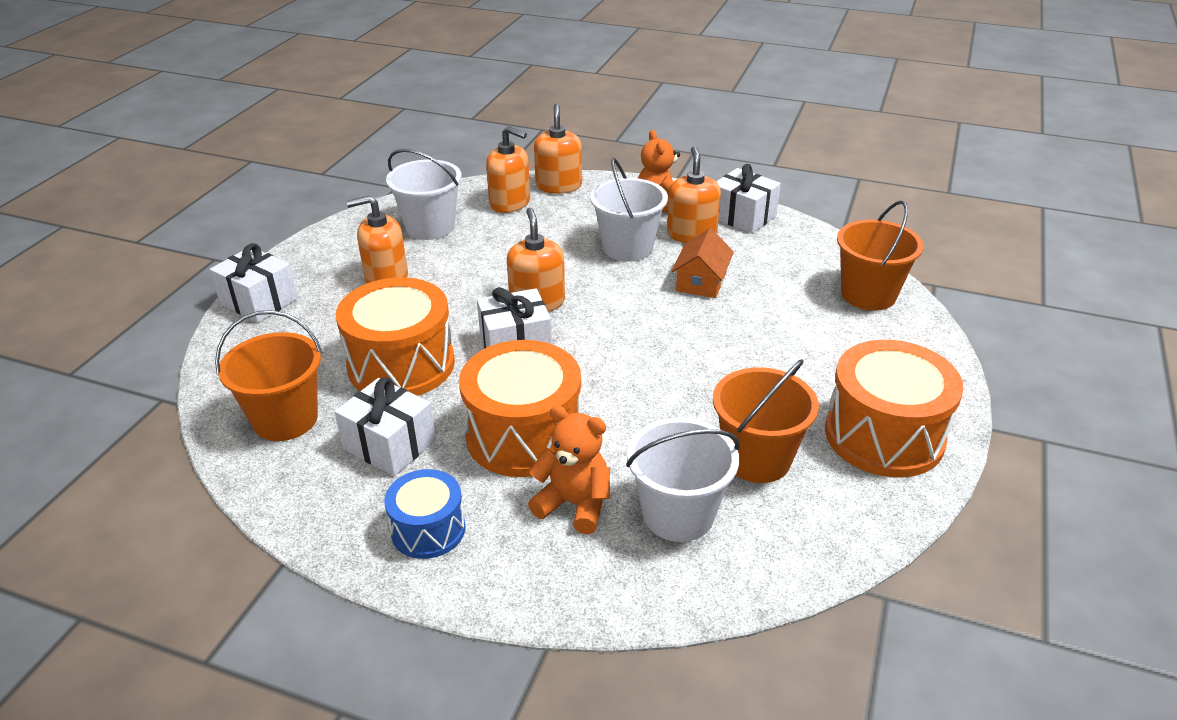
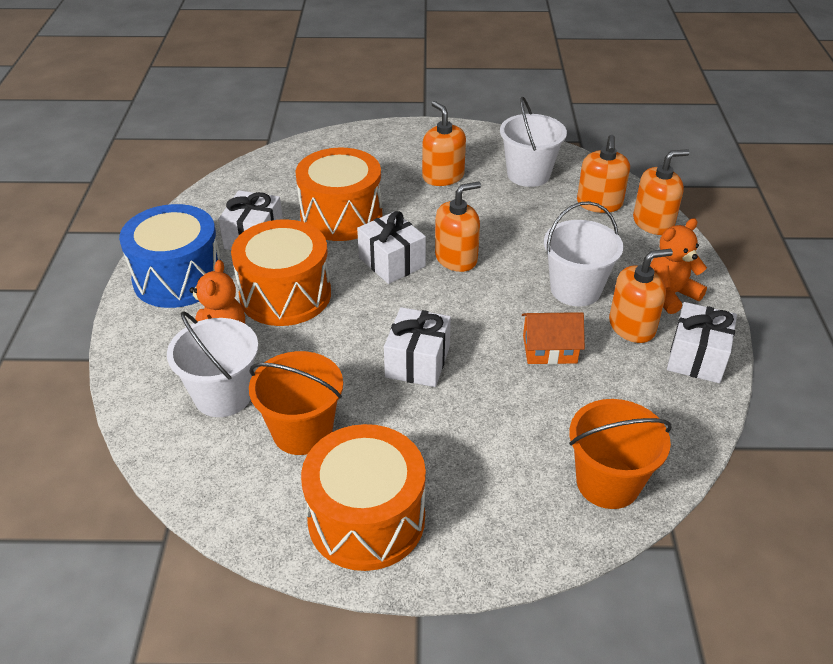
camera: 70 degrees right, 5 degrees up
white gift [210,243,298,323] -> white gift moved to [384,307,451,387]
orange bucket [215,310,322,441] -> none
blue drum [384,469,465,559] -> blue drum [119,204,224,308], size x1.75

